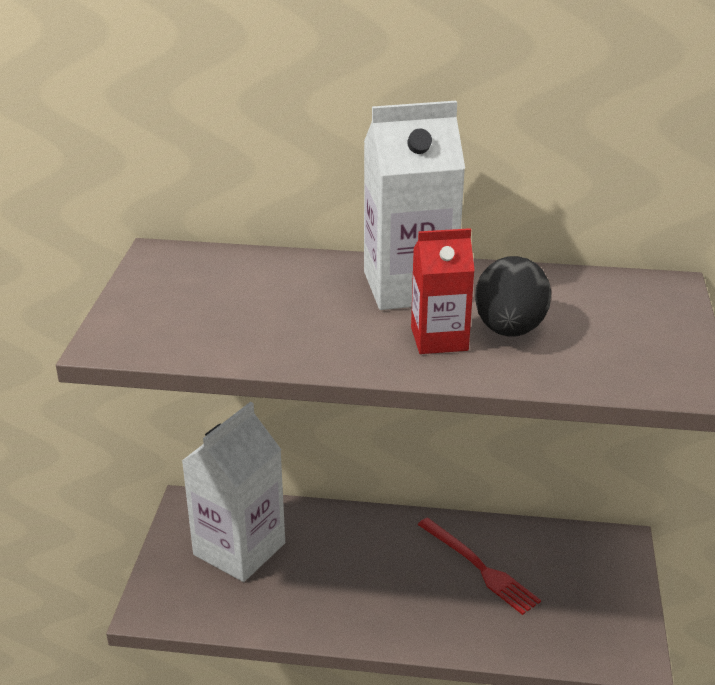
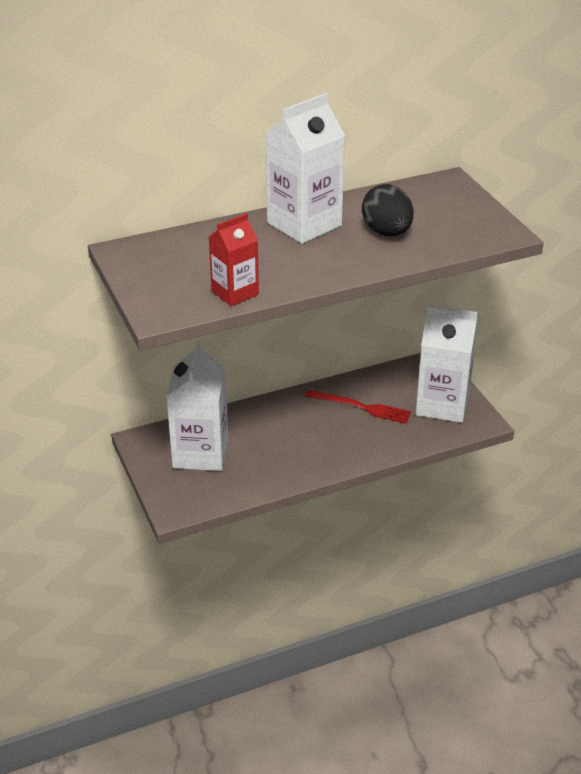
camera: 30 degrees left, 5 degrees up
red carton [411,228,475,354] -> red carton moved to [209,213,259,306]
none -> white carton [416,305,478,423]

